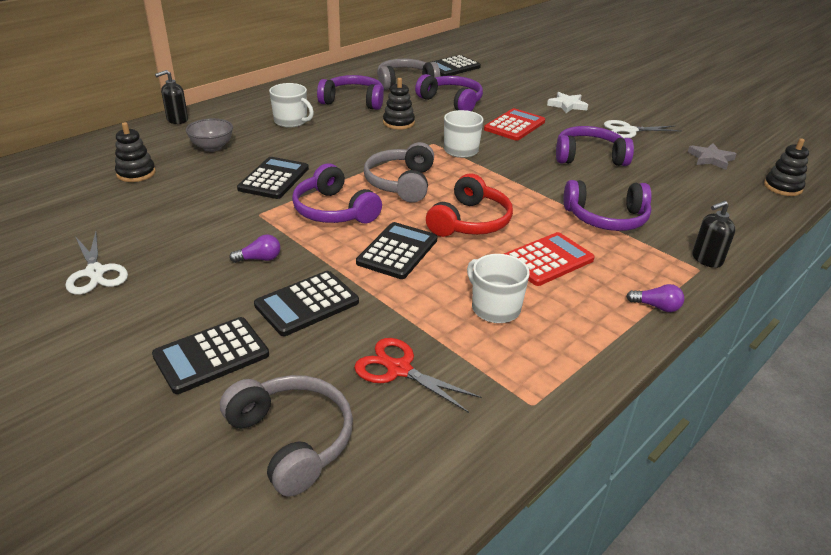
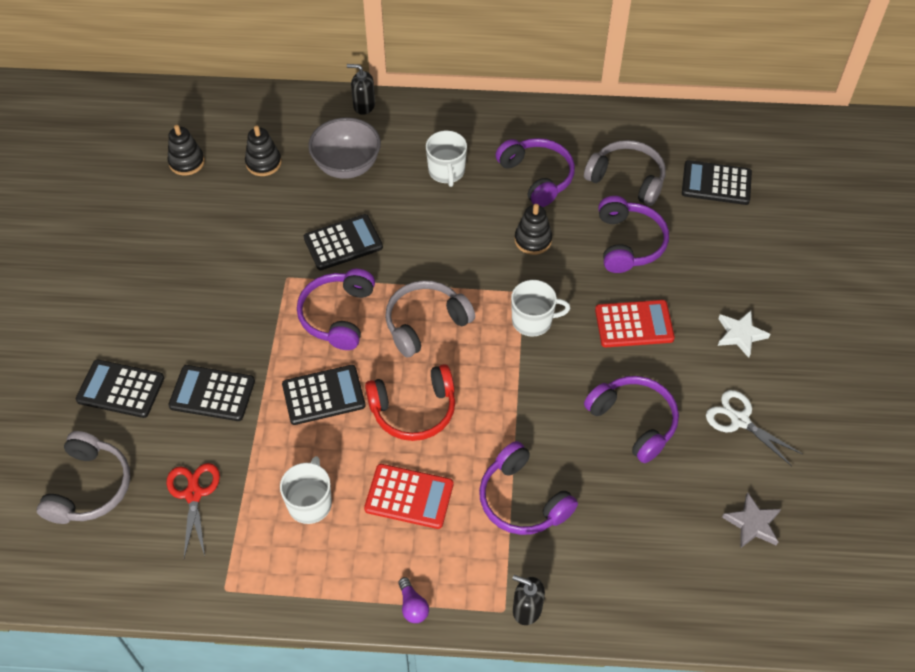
camera: 50 degrees right, 20 degrees up
white scissors [65,232,128,295] -> none
grey bowl [186,118,233,152] -> grey bowl [308,117,381,179], size x1.51
purple light bulb [229,235,280,263] -> none
black stacking toy [764,138,809,196] -> black stacking toy moved to [168,125,205,176]

